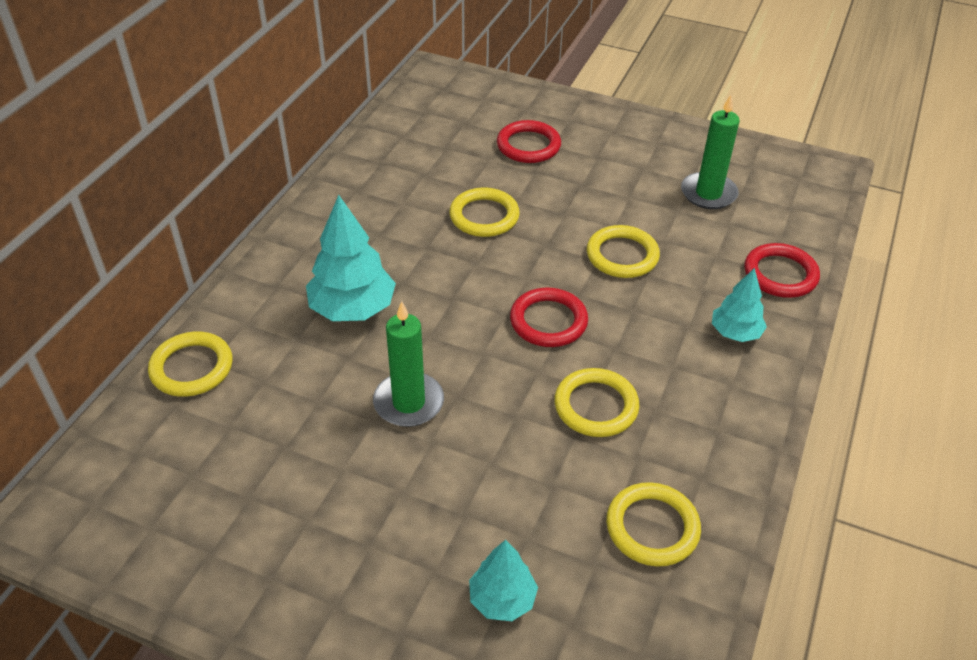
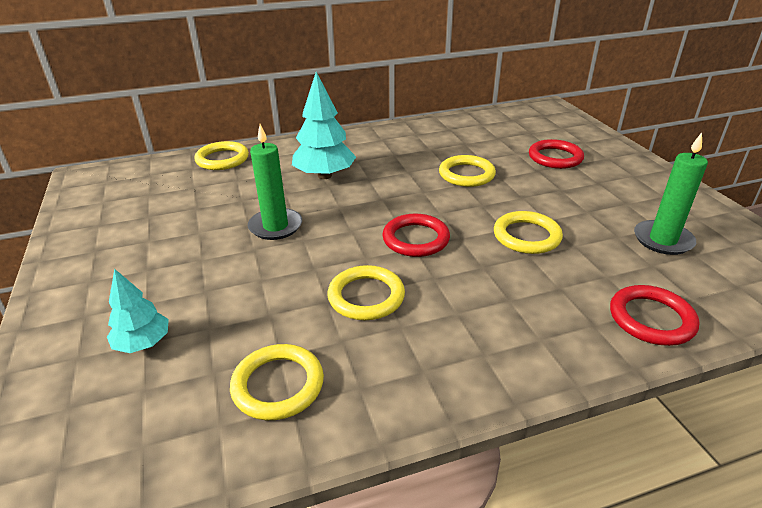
camera: 50 degrees right, 10 degrees down
turquoise tree [712,268,767,342] -> none

